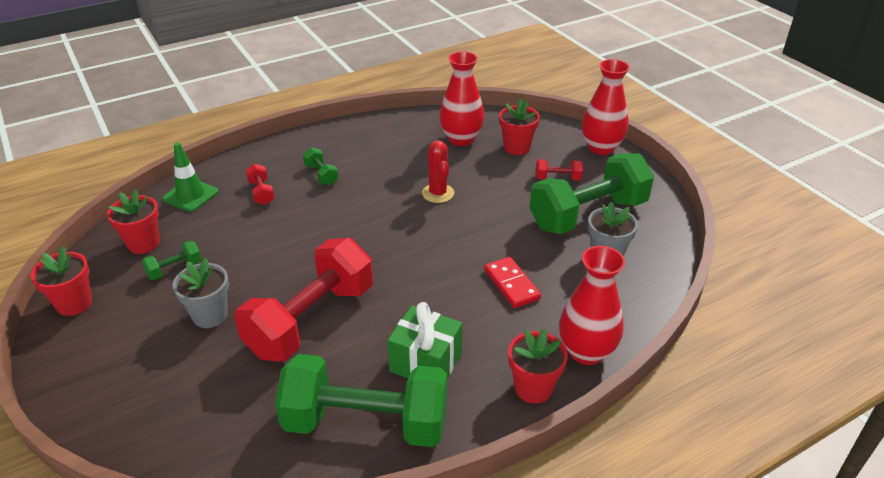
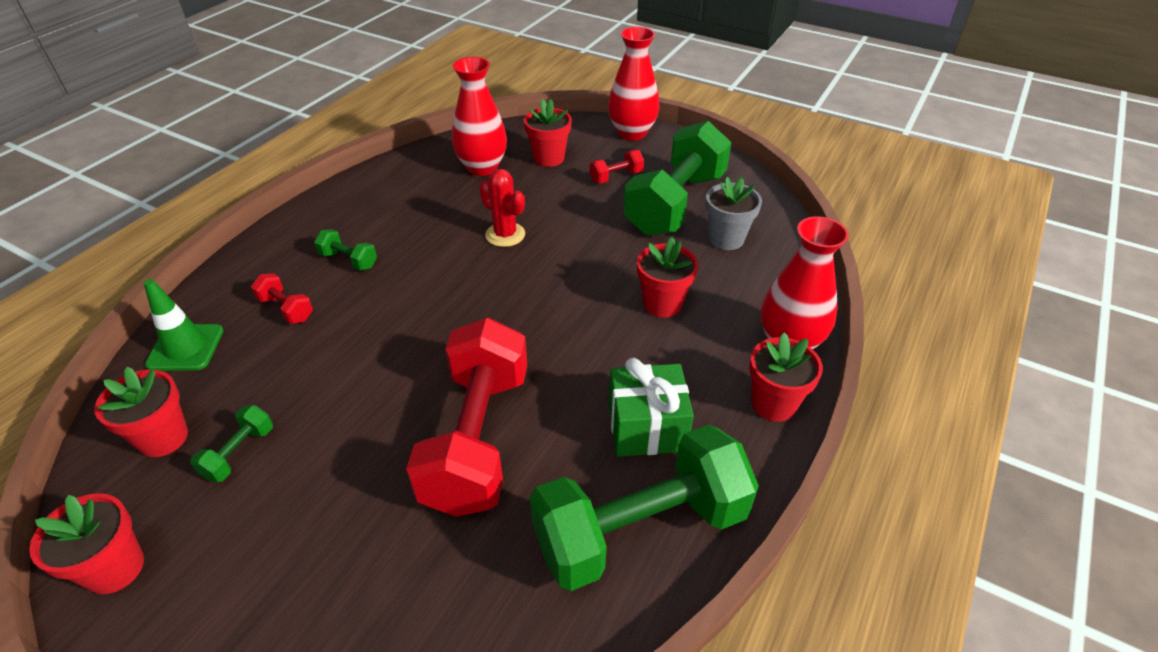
camera: 30 degrees left, 5 degrees up
grey flower pot [173,258,229,328] -> none
red domino [484,257,541,308] -> red flower pot [637,237,698,318]

